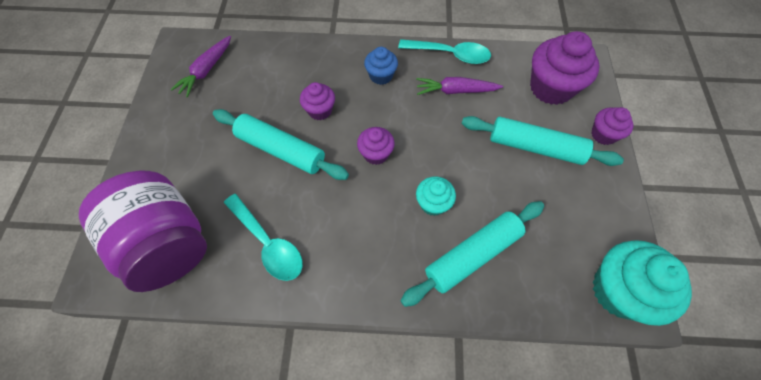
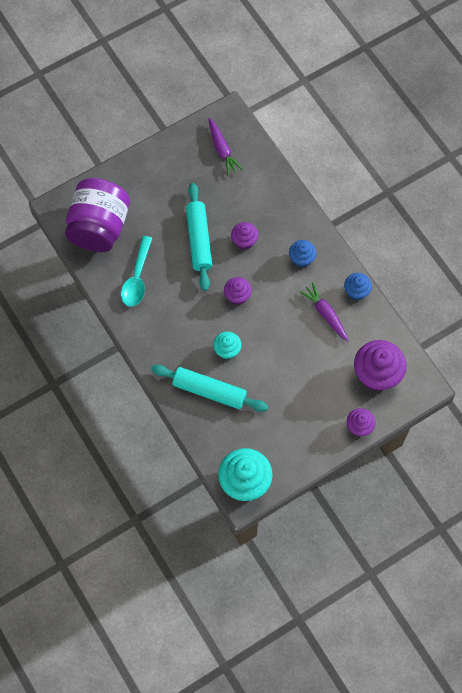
camera: 55 degrees right, 5 degrees up
purple carrot [171,36,231,97] -> purple carrot turned 105 degrees counterclockwise [209,118,243,176]
turquoise spoon [398,39,491,64] -> blue cupcake [344,273,372,301]
turquoise rolling pin [462,116,624,166] -> none

